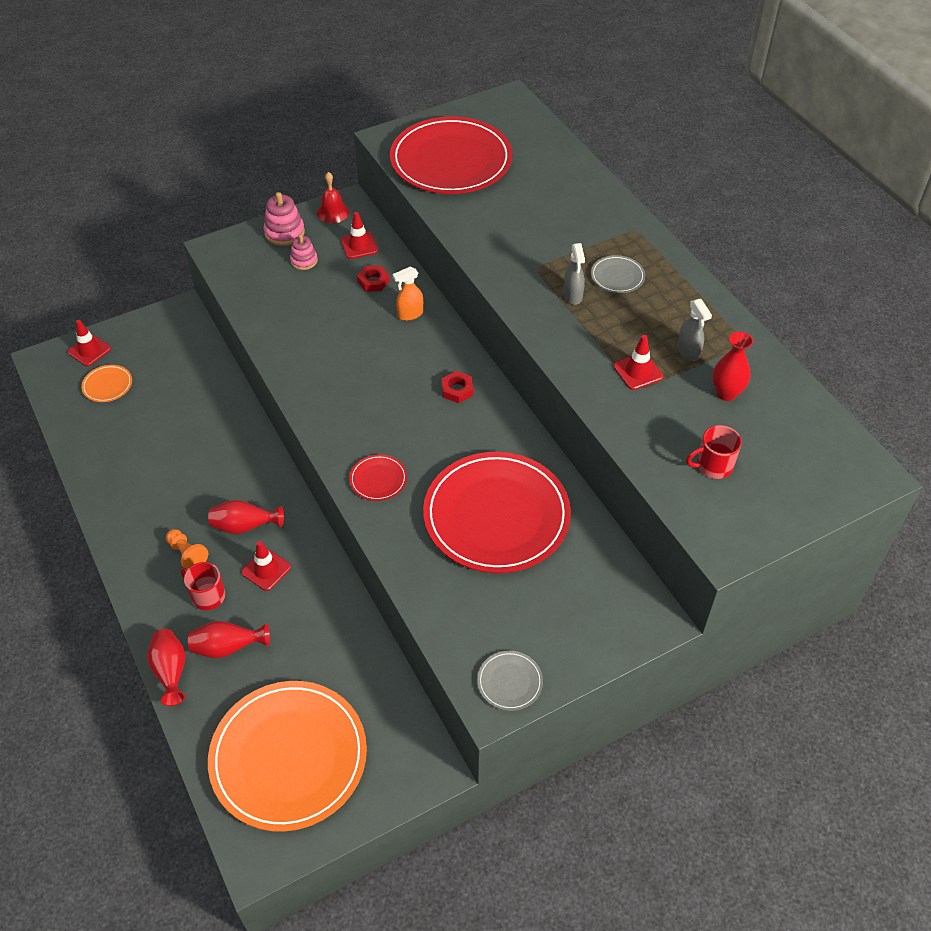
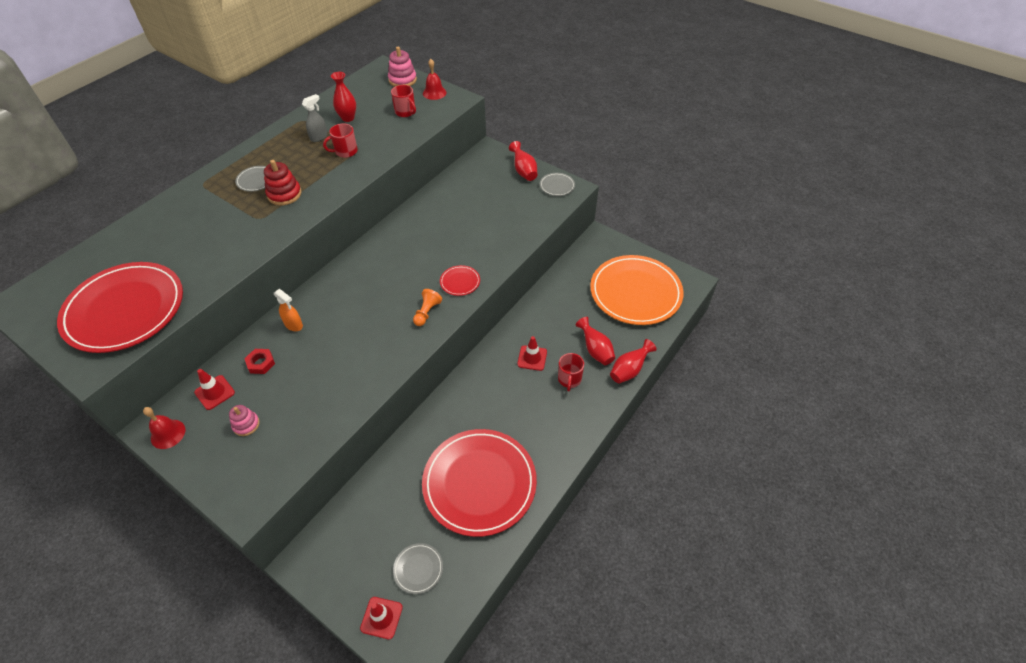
camera: 115 degrees left, 0 degrees up
orange plate [81,365,132,402] -> grey plate [393,543,443,594]
orange pawn [166,529,208,569] -> orange pawn moved to [413,289,442,326]
red vase [208,500,284,534] -> red vase moved to [509,141,538,181]
pink stacking toy [264,192,305,246] -> pink stacking toy moved to [388,47,417,87]
red plate [423,452,571,573] -> red plate moved to [422,429,537,537]
red nut [442,371,473,403] -> none
grey spray bottle [563,243,585,305] -> red stacking toy [264,160,302,206]
red traffic cone [613,335,663,390] -> red mug [323,123,358,158]
none -> red bell [423,59,446,100]

